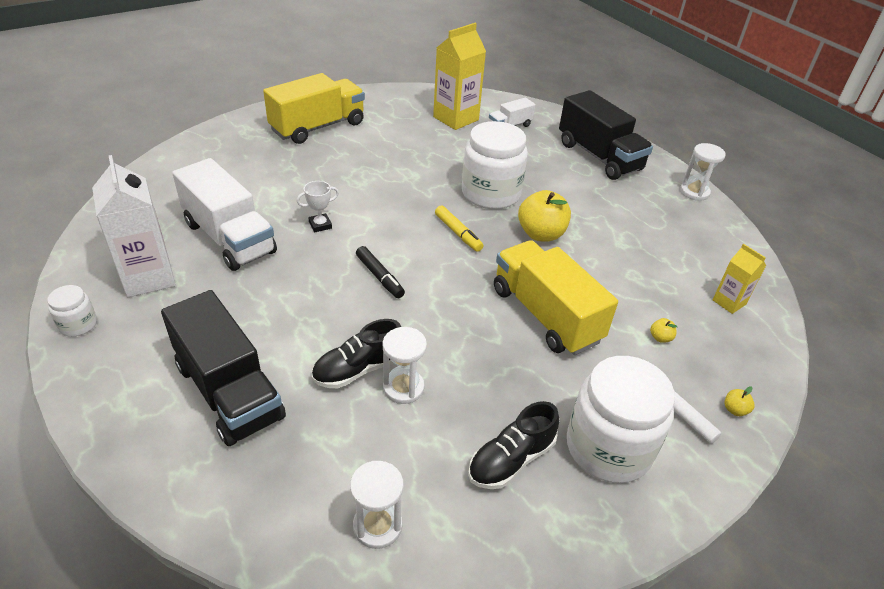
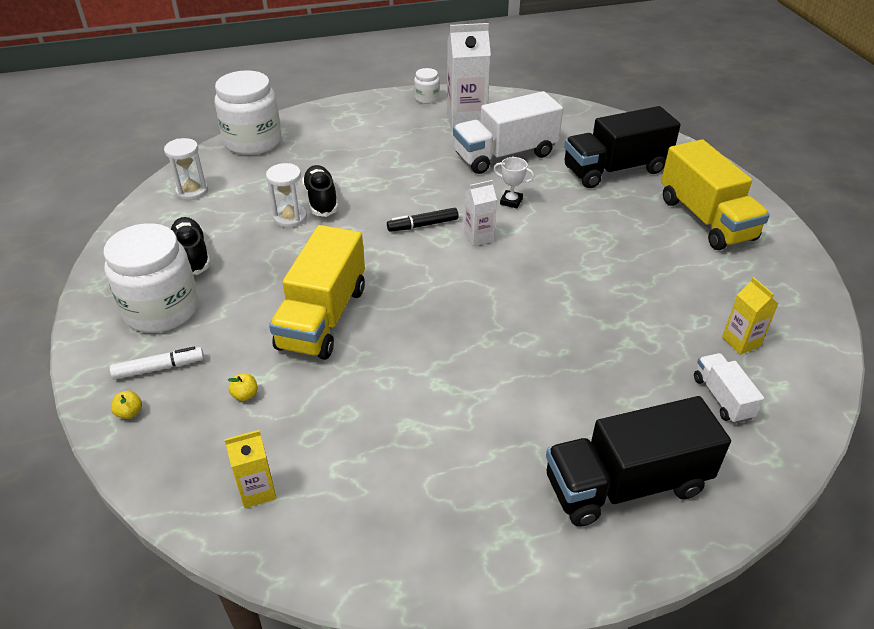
camera: 110 degrees right, 0 degrees up
black truck [161,290,286,446] -> black truck moved to [564,106,681,188]
white trophy [297,181,339,233] -> white trophy turned 60 degrees counterclockwise [493,157,534,208]
yellow carton [433,23,486,130] -> yellow carton [722,277,778,355], size x0.54
yellow marker [435,205,484,252] -> none
white jar [462,121,528,209] -> white jar moved to [215,70,281,155]
yellow truck [494,240,618,355] -> yellow truck turned 120 degrees clockwise [269,225,365,360]
yellow apple [518,190,571,242] -> none
white hourglass [680,143,726,201] -> none
none -> white carton [464,180,497,246]

